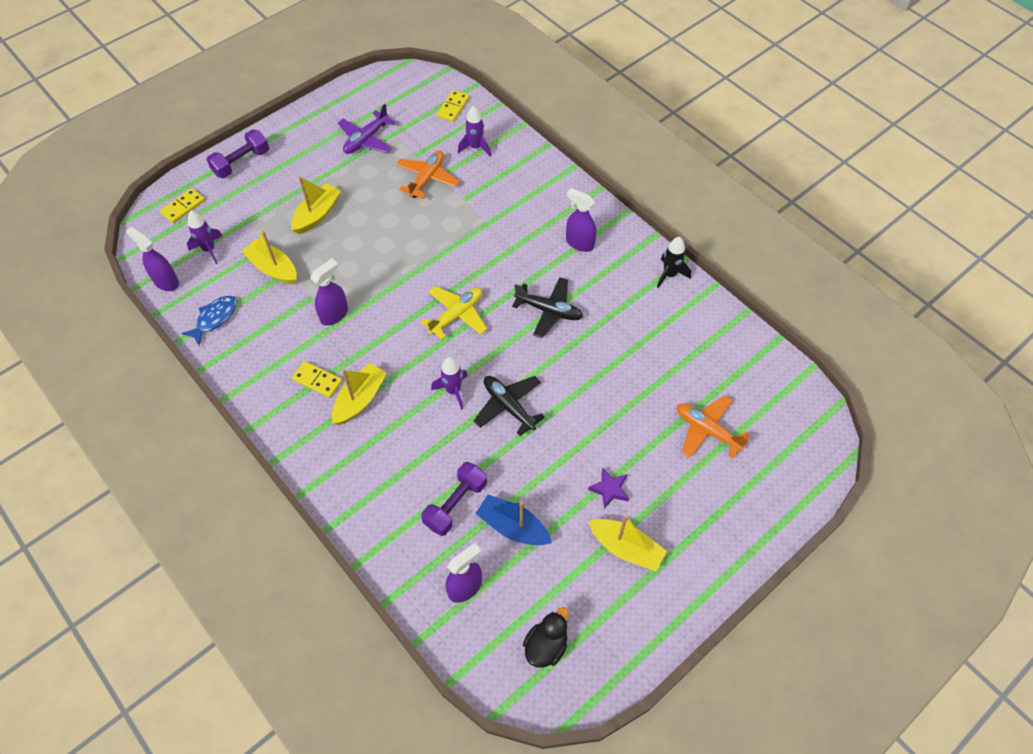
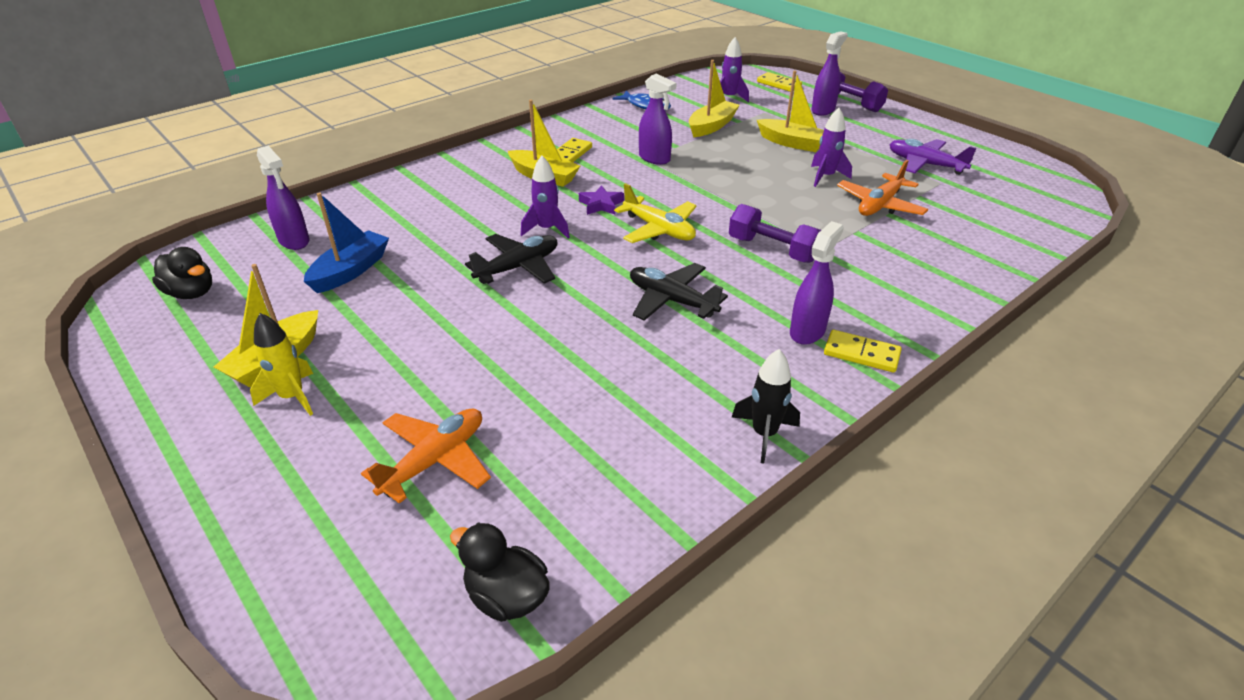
camera: 90 degrees right, 20 degrees down
purple spray bottle [126,227,179,291] -> purple spray bottle moved to [811,31,848,116]
orange plane [396,150,460,199] -> orange plane turned 105 degrees clockwise [837,160,928,216]
purple dumbbell [421,462,487,536] -> purple dumbbell moved to [729,204,821,263]
yellow domino [437,90,469,122] -> yellow domino moved to [824,330,902,373]
purple rocket [458,106,491,156] -> purple rocket moved to [811,108,852,187]
black plane [512,277,583,338] -> black plane turned 105 degrees clockwise [630,263,728,321]
purple star [588,468,629,509] -> purple star moved to [579,185,624,215]
none -> yellow rocket [250,313,313,416]
none -> black duck [450,523,550,622]

